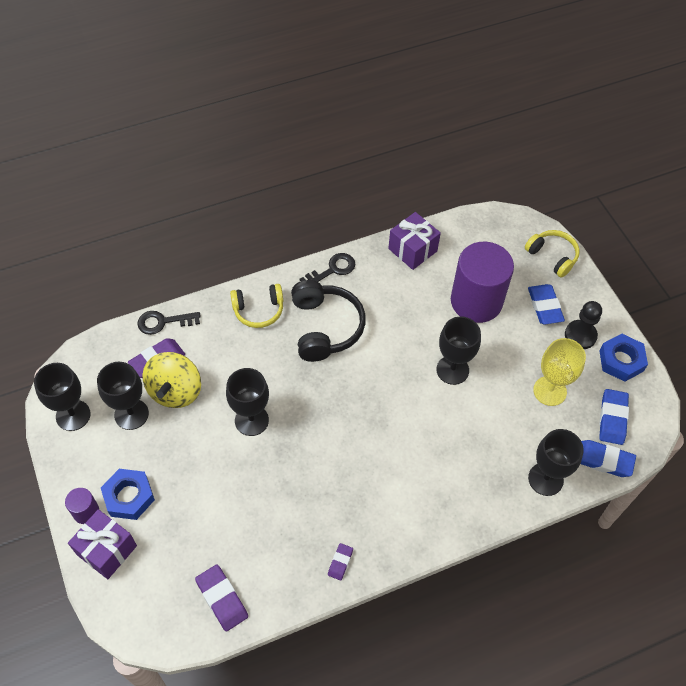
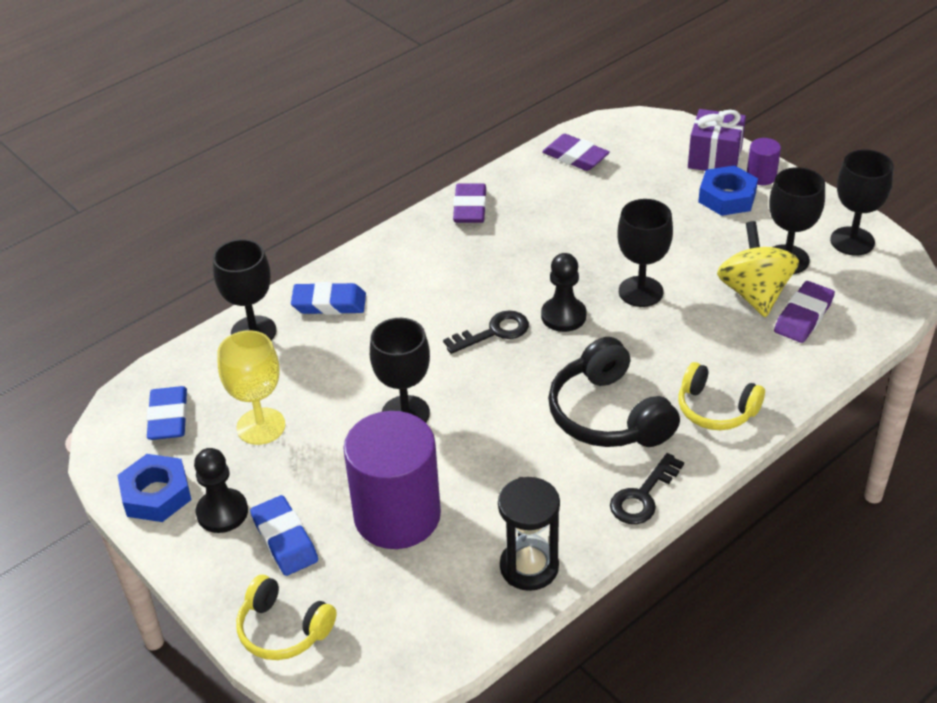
camera: 165 degrees right, 15 degrees down
black key [137,311,201,335] -> black key moved to [443,310,529,354]
yellow headphones [230,284,283,328] -> yellow headphones turned 120 degrees counterclockwise [678,362,765,430]
purple eraser [328,543,353,580] -> purple eraser [453,183,486,223], size x1.76
purple gift [388,212,441,270] -> black hourglass [498,477,560,591]
blue eraser [581,440,636,477] -> blue eraser moved to [291,282,366,315]
none -> black pawn [541,253,587,332]

